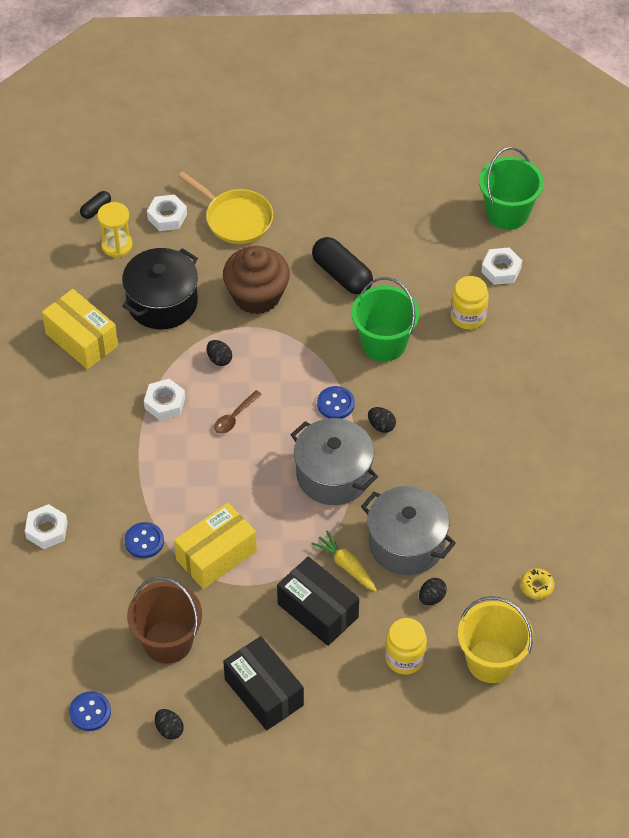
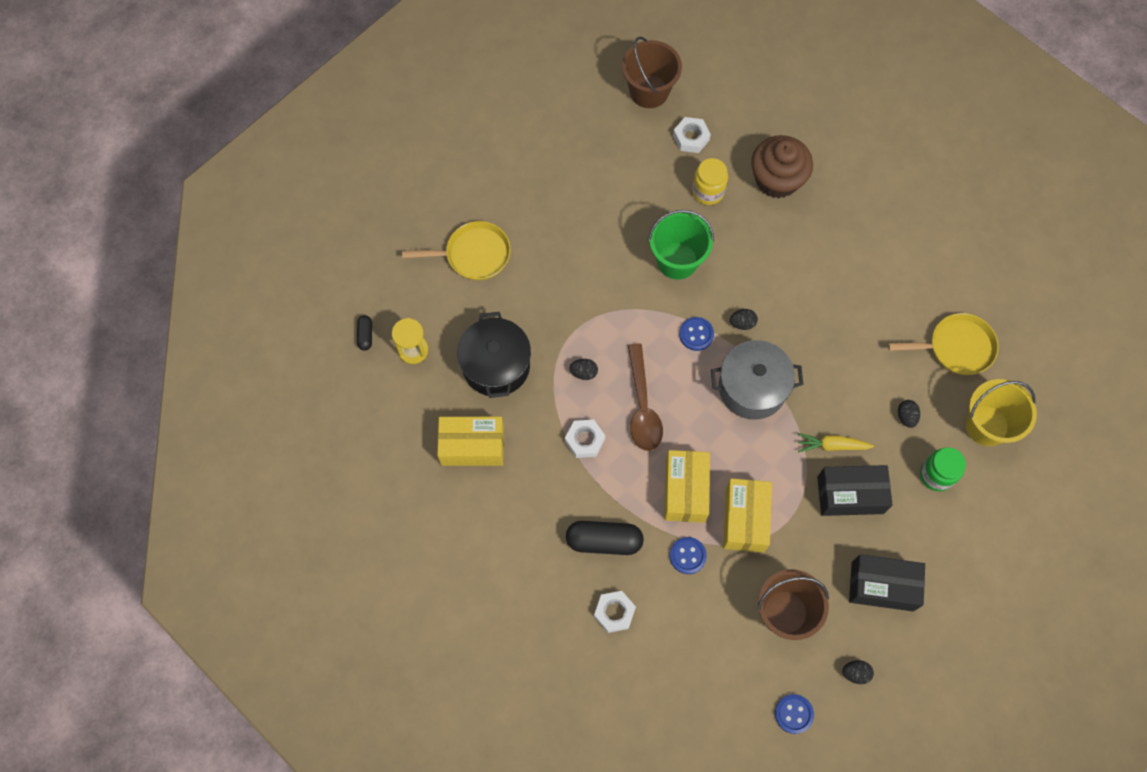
camera: 45 degrees left, 15 degrees up
white nut [147,194,187,231] -> none
brown spoon [214,390,262,434] -> brown spoon [628,344,663,451], size x1.88
brown cupcake [223,246,290,314] -> brown cupcake moved to [751,135,813,198]
black capsule [312,237,373,294] -> black capsule moved to [566,521,644,555]
grey pot [361,486,456,575] -> none
yellow jar [385,618,427,674] -> green jar [920,447,966,491]
green bucket [479,147,544,230] -> brown bucket [622,37,682,108]
yellow donut [520,568,554,599] -> yellow pan [888,313,999,375]
none -> yellow box [664,450,710,523]

